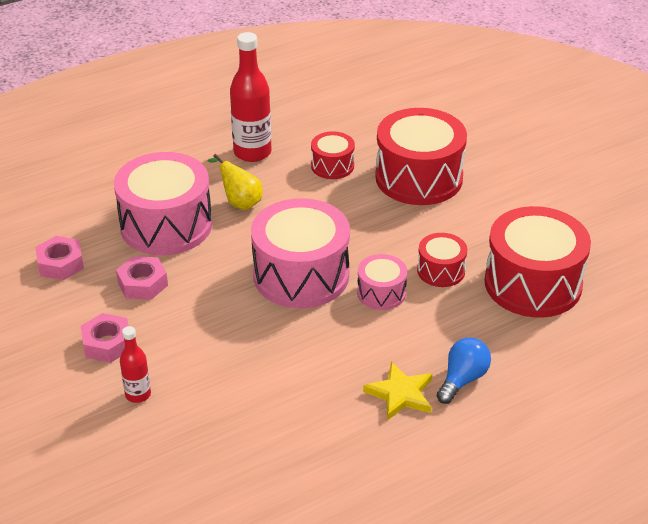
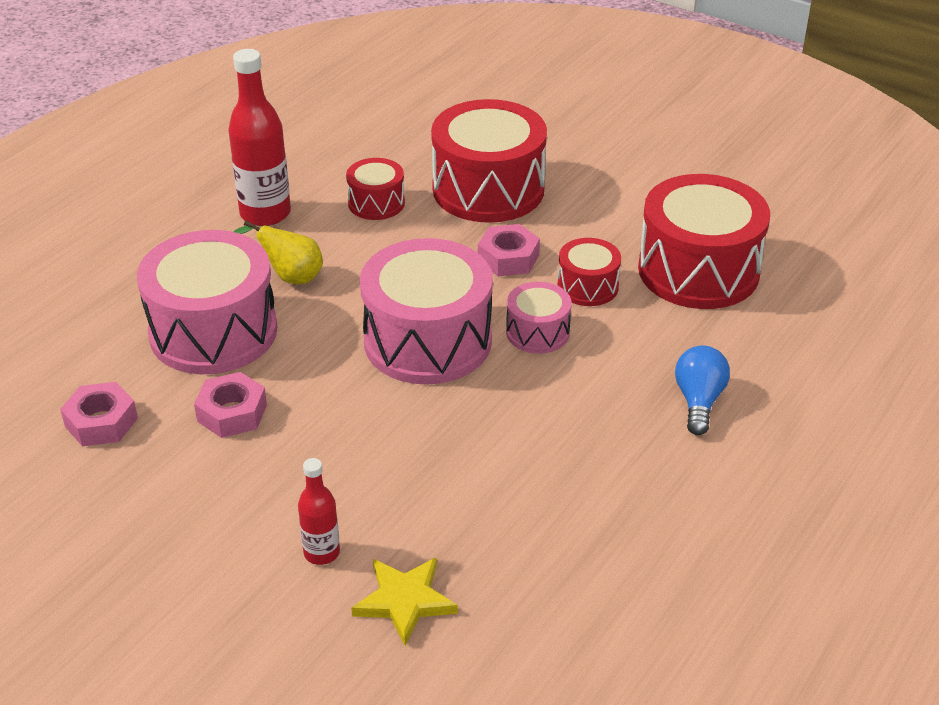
camera: 25 degrees left, 0 degrees up
pink nut [81,313,129,363] -> pink nut moved to [478,224,540,276]
yellow star [363,362,432,421] -> yellow star moved to [351,557,458,646]

